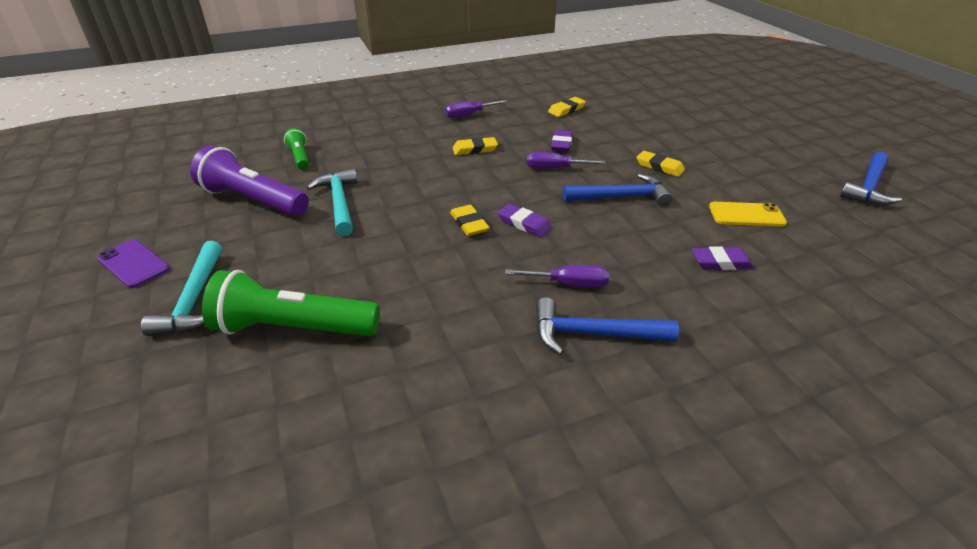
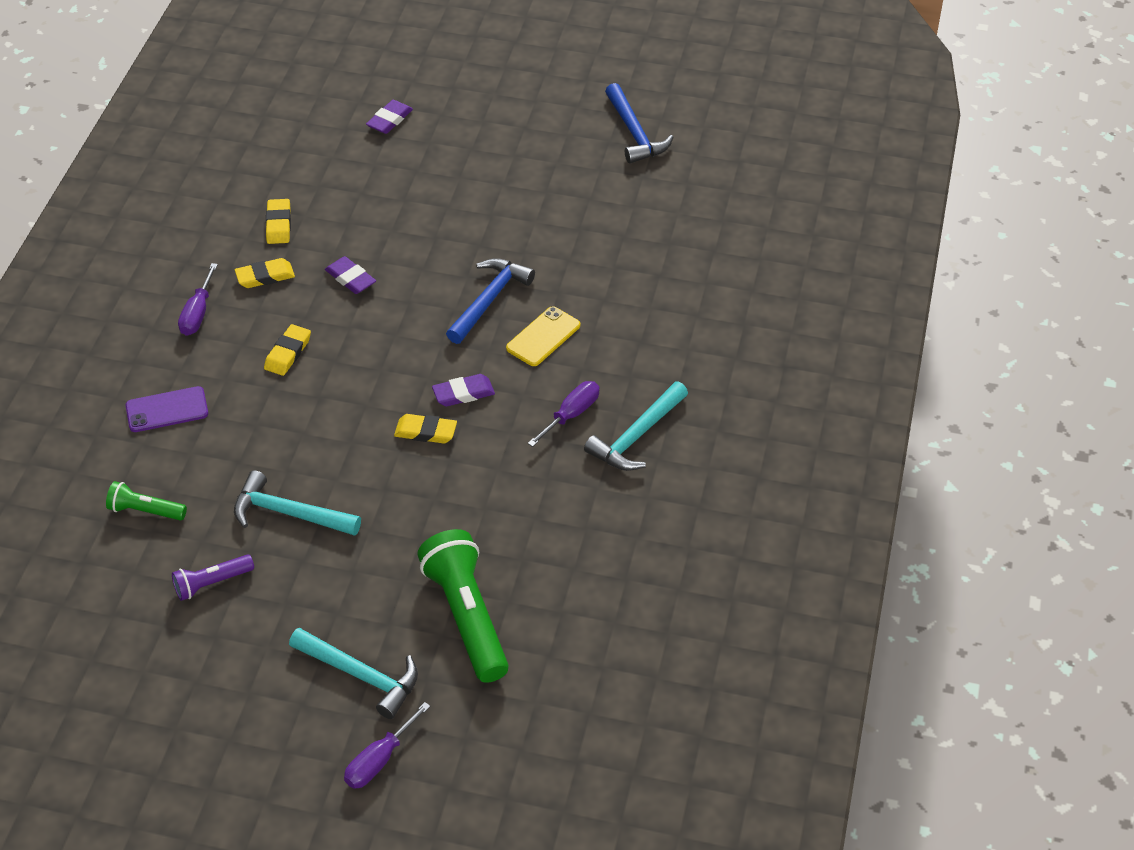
camera: 55 degrees left, 10 degrees up
purple phone [97,239,170,288] -> purple phone moved to [126,386,208,432]
purple flashlight [190,145,309,216] -> purple flashlight [172,555,254,601], size x0.52
green flashlight [202,270,380,336] -> green flashlight turned 120 degrees clockwise [417,529,509,683]
purple screwdriver [527,152,605,169] -> purple screwdriver moved to [344,702,431,789]
blue hammer [536,297,679,355] -> turquoise hammer [584,382,688,471]
yellow eraser [636,151,685,177] -> yellow eraser moved to [235,258,295,288]
purple eraser [692,246,754,270] -> purple eraser moved to [366,100,413,134]
yellow phone [709,202,787,227] -> yellow phone moved to [506,307,580,366]

